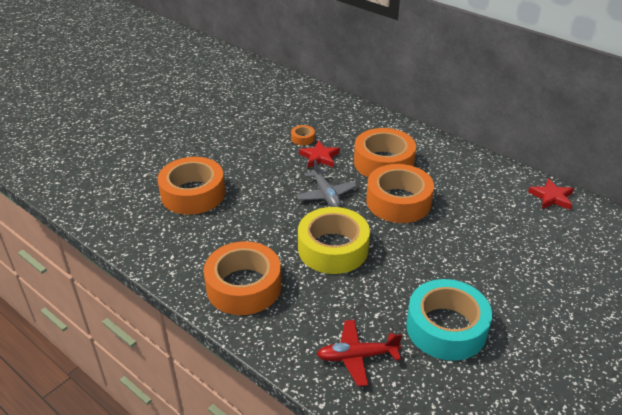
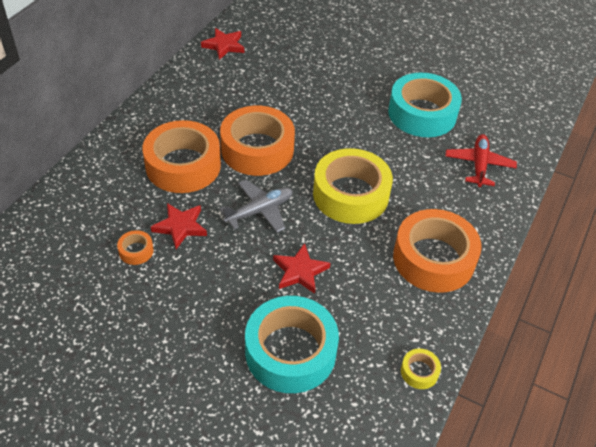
camera: 105 degrees left, 10 degrees up
orange tape [158,157,225,215] -> turquoise tape [245,296,339,393]
red plane [317,320,402,386] -> red plane turned 150 degrees counterclockwise [445,134,517,187]
none -> red star [273,243,331,294]
none -> yellow tape [401,349,441,389]

